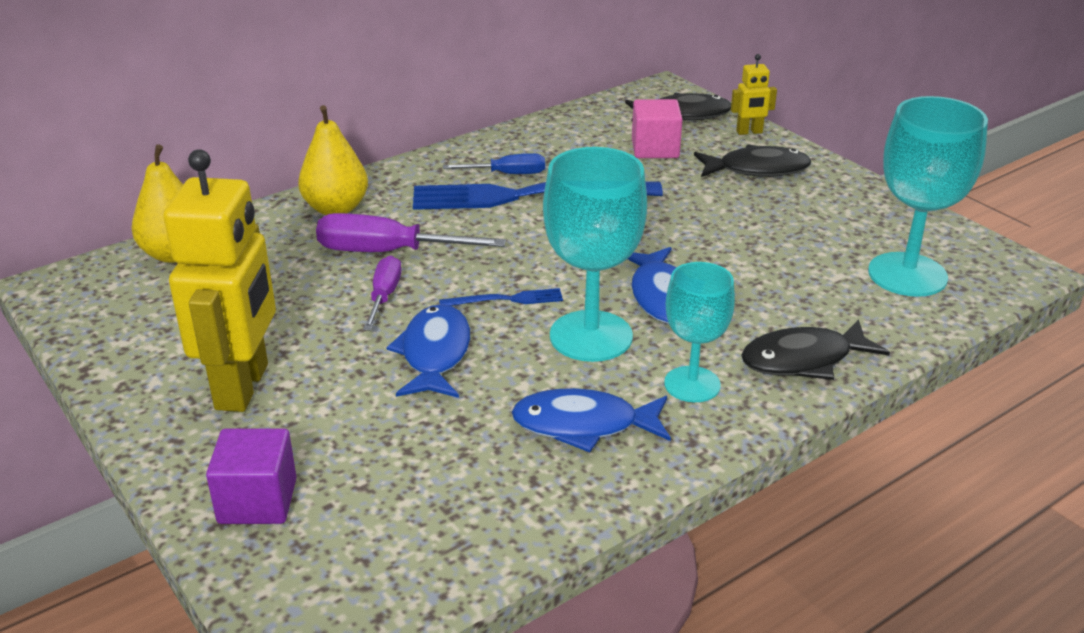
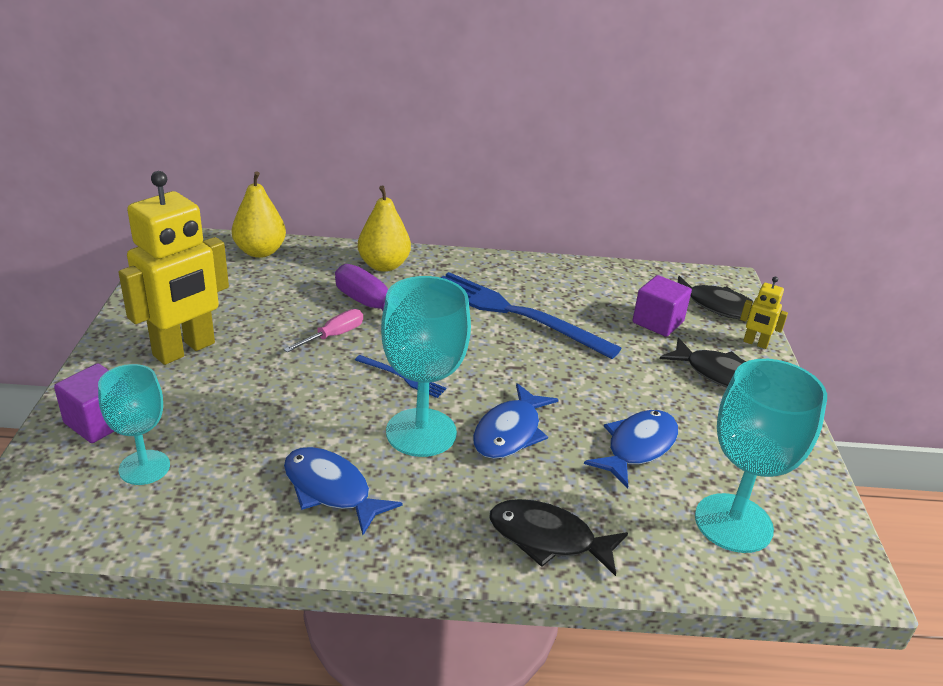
camera: 35 degrees right, 0 degrees up
purple screwdriver [363,255,402,331] -> pink screwdriver [284,309,363,352]
blue fish [386,304,470,398] -> blue fish moved to [584,410,678,489]
blue screwdriver [443,153,545,174] -> none
pink cube [632,99,683,158] -> purple cube [632,275,692,337]
turquoise goblet [664,262,735,402] -> turquoise goblet moved to [98,364,170,485]

